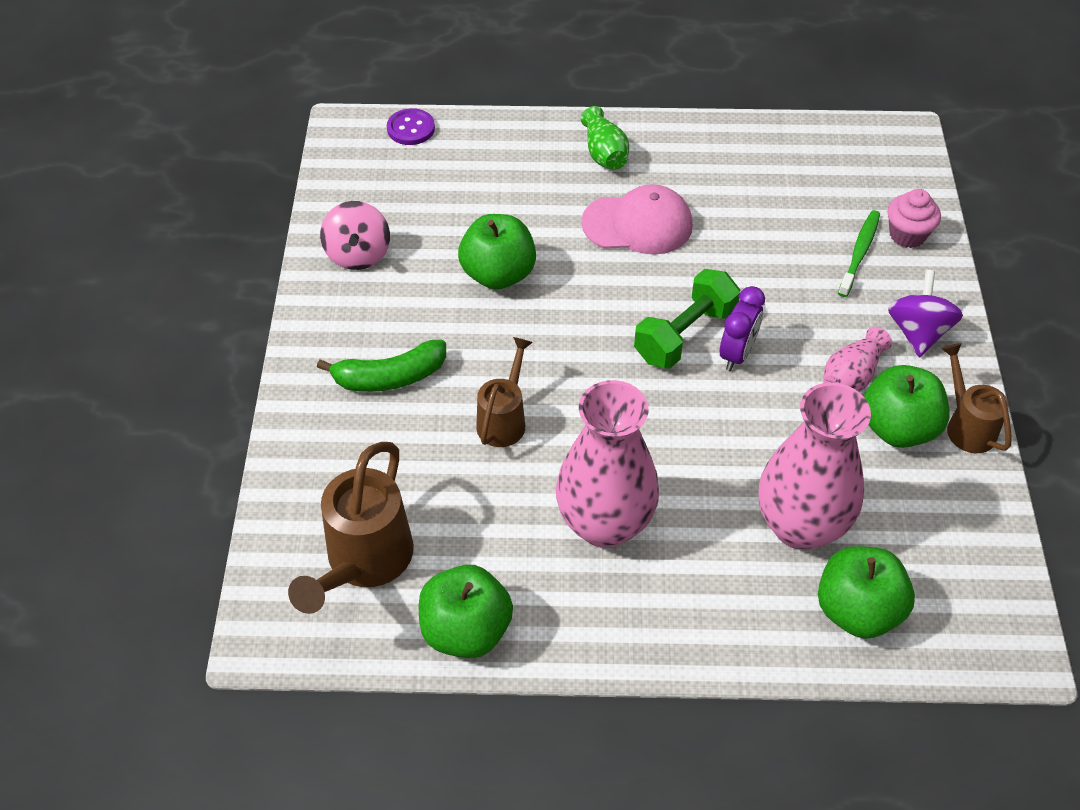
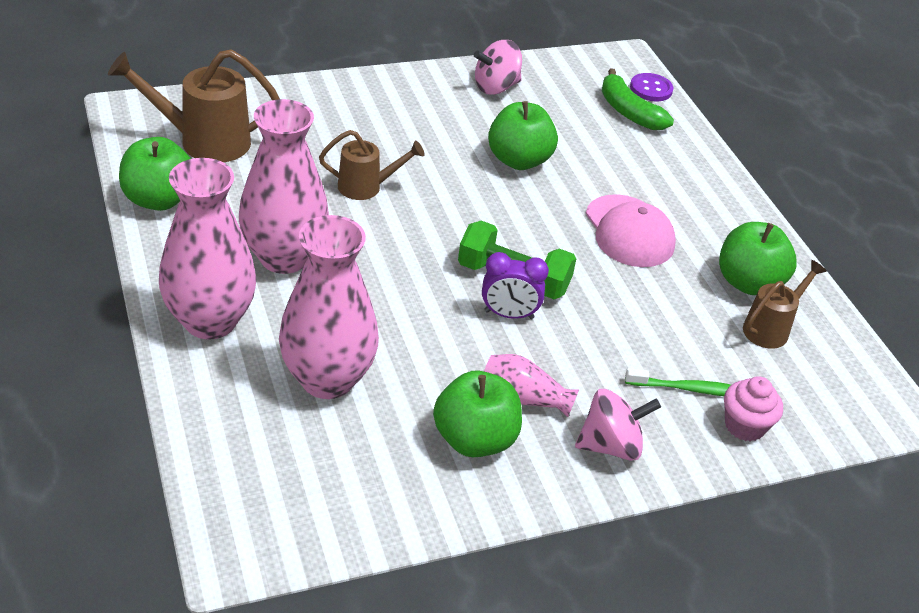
camera: 65 degrees right, 10 degrees down
green banana [317,339,446,392] -> green banana moved to [602,68,674,130]
green vase [581,106,629,170] -> none
green apple [818,546,915,639] -> green apple moved to [719,222,797,295]
purple spinning top [888,270,963,357] -> pink spinning top [575,389,661,461]
brown watering can [941,343,1012,453] -> brown watering can moved to [743,260,827,349]
none -> pink vase [159,158,257,340]

